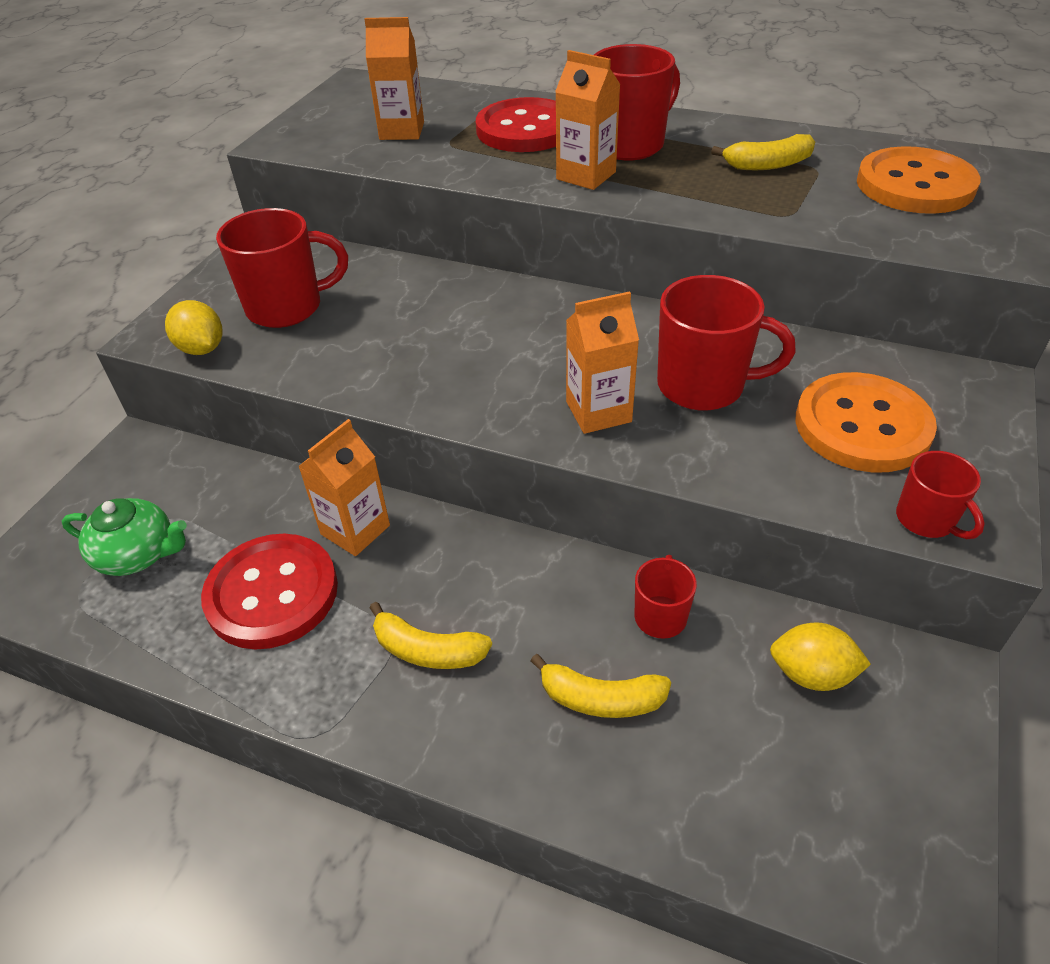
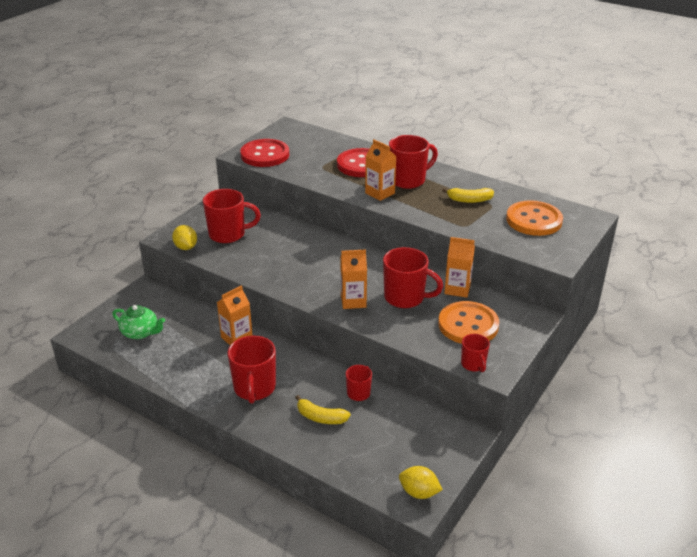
camera: 10 degrees right, 10 degrees down
red button [201,534,338,650] -> red button moved to [240,139,289,167]
orange carton [364,17,424,140] -> orange carton moved to [444,237,475,298]
yellow banana [369,602,492,669] -> red mug [228,336,276,404]
yellow lemon [770,623,871,691] -> yellow lemon moved to [399,466,443,499]

